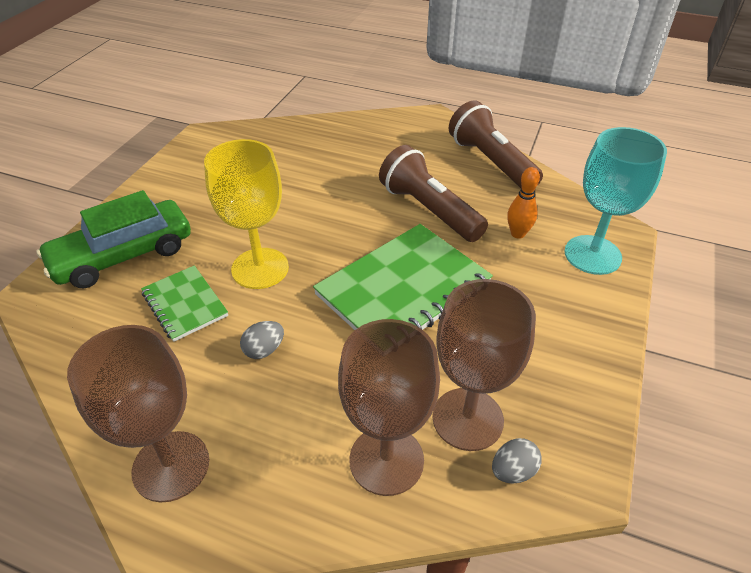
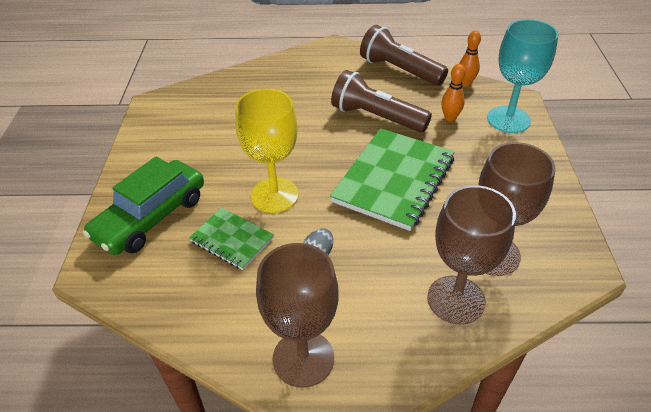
camera: 20 degrees left, 0 degrees up
grey egg [492,438,542,483] -> none
none -> orange bowling pin [459,31,481,87]

